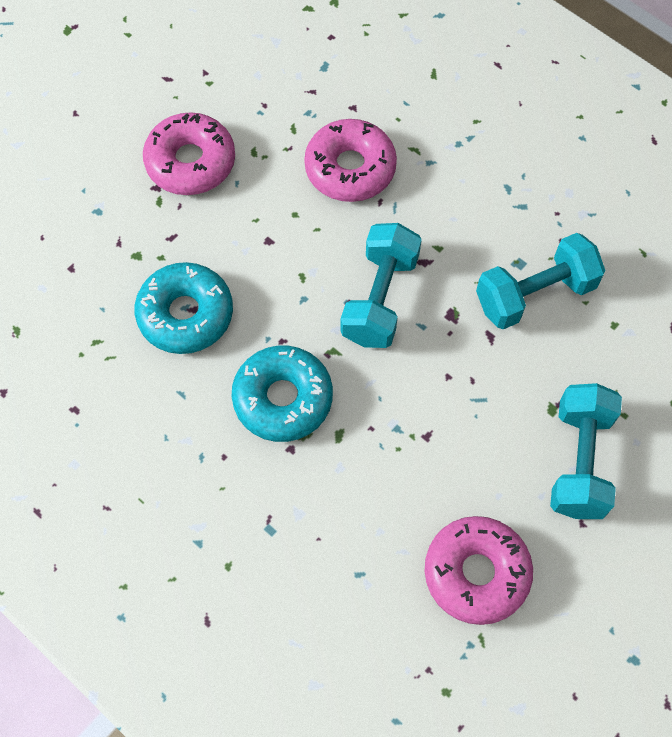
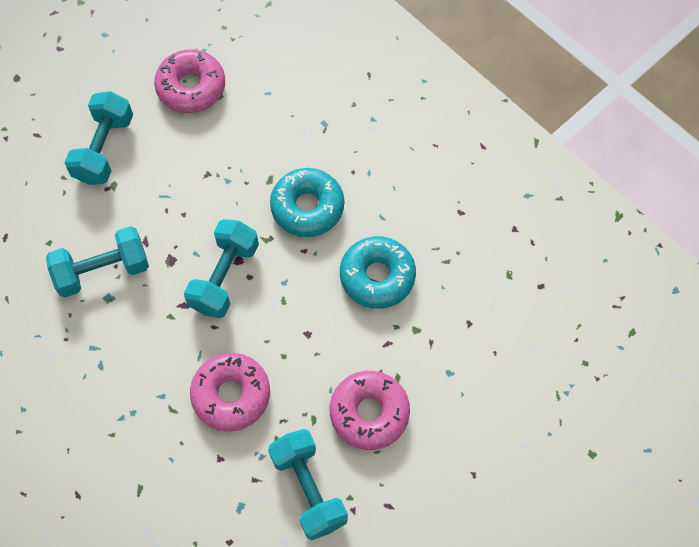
camera: 175 degrees left, 0 degrees up
none -> turquoise dumbbell [268,429,348,540]

